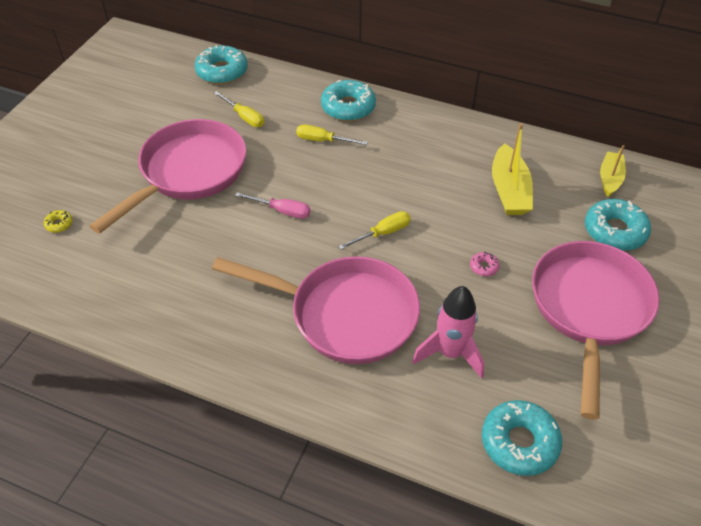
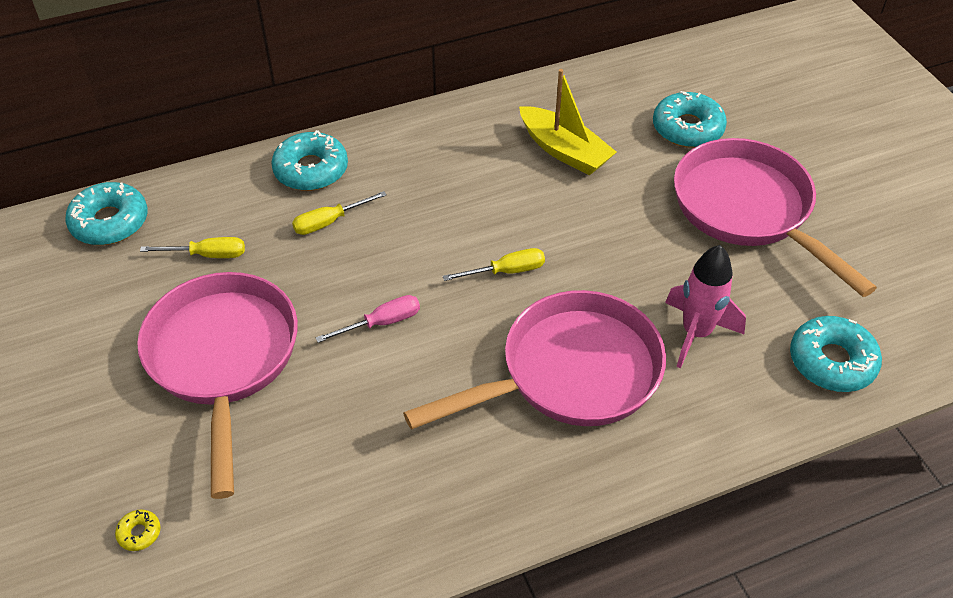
camera: 45 degrees left, 0 degrees up
yellow screwdriver [338,211,411,250] -> yellow screwdriver turned 60 degrees clockwise [443,248,545,281]
pink donut [470,252,499,276] -> none
yellow boat [600,145,626,197] -> none

